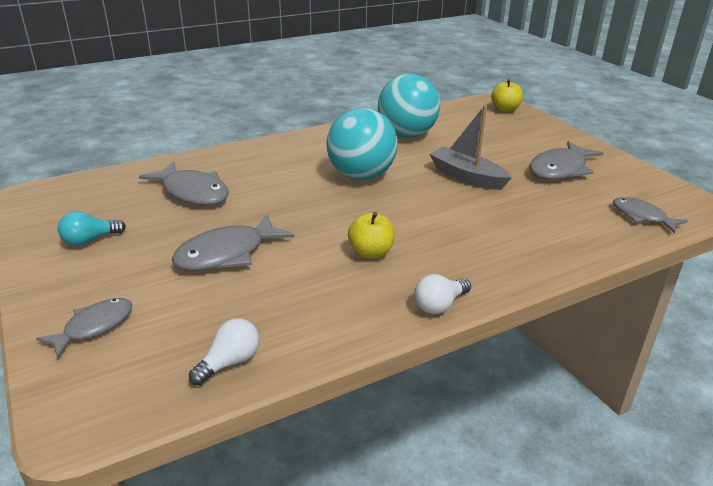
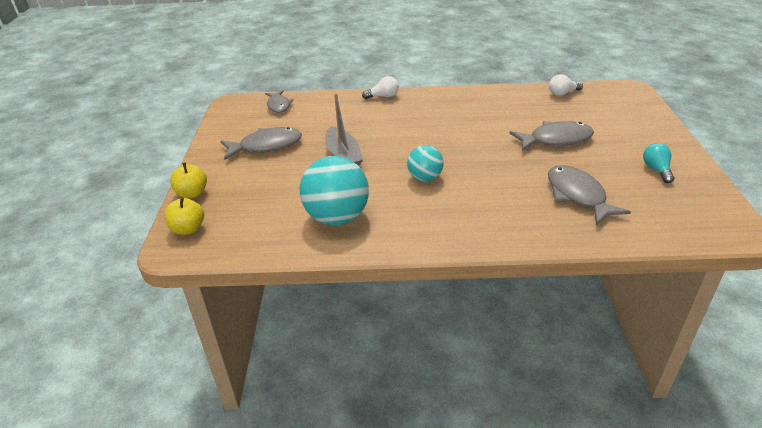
camera: 150 degrees left, 5 degrees up
grey fish [36,298,132,358] -> none
turquoise light bulb [58,211,126,246] -> turquoise light bulb turned 90 degrees counterclockwise [643,143,674,183]
turquoise ball [326,108,398,180] -> turquoise ball [407,145,443,182], size x0.58
yellow apple [348,212,395,259] -> yellow apple moved to [170,163,207,199]
white light bulb [414,274,471,314] -> white light bulb moved to [362,76,399,99]

